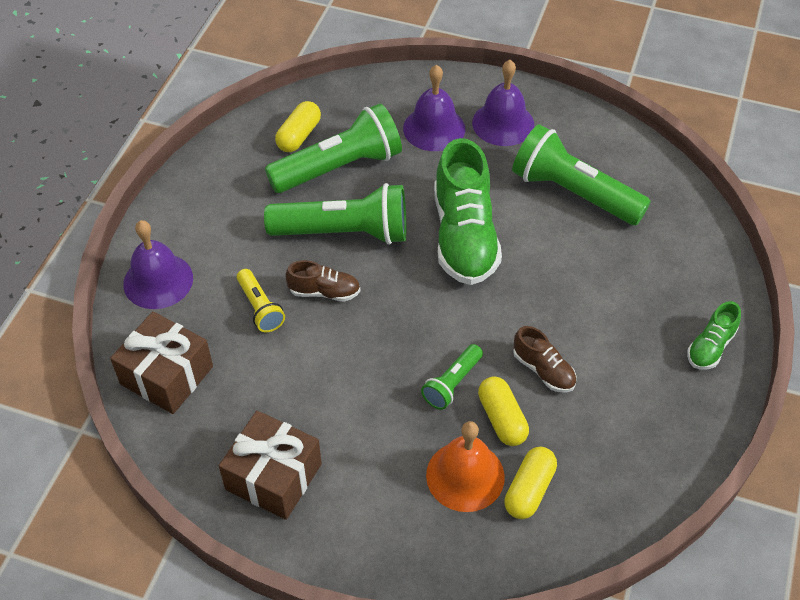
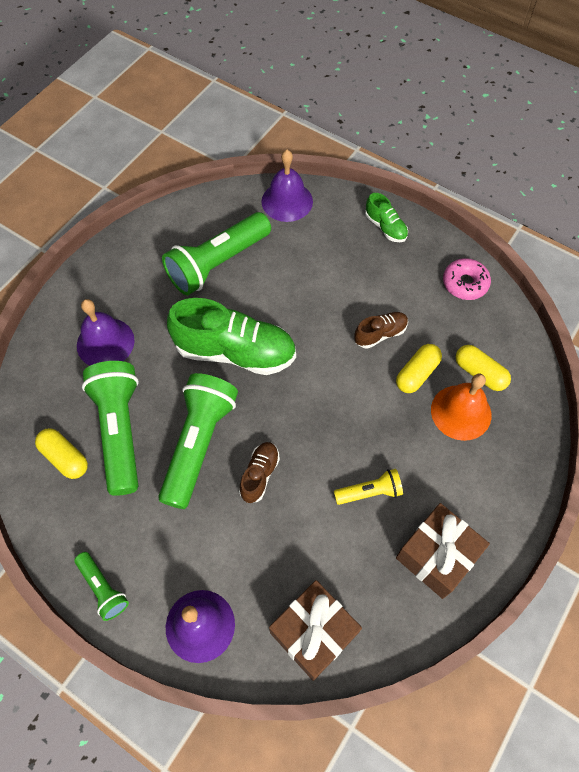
camera: 75 degrees left, 10 degrees up
yellow flashlight [237,269,285,332] -> yellow flashlight moved to [334,469,403,505]
green flashlight [421,344,483,410] -> green flashlight moved to [74,552,129,621]
purple bell [472,60,534,146] -> purple bell moved to [261,150,313,222]
yellow capsule [478,376,529,446] -> yellow capsule turned 45 degrees counterclockwise [396,344,442,393]
none -> pink donut [443,258,491,300]

